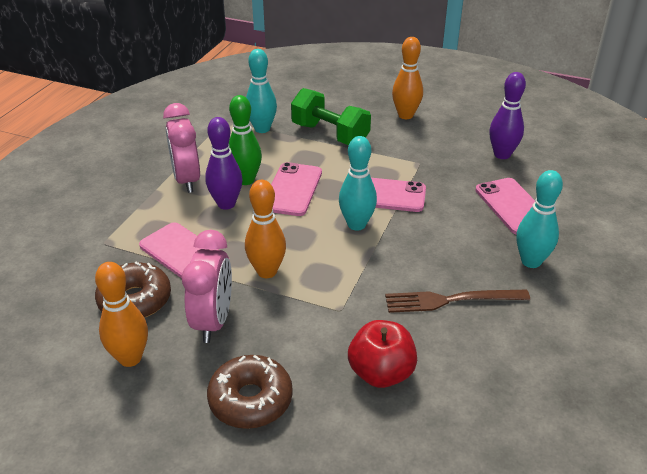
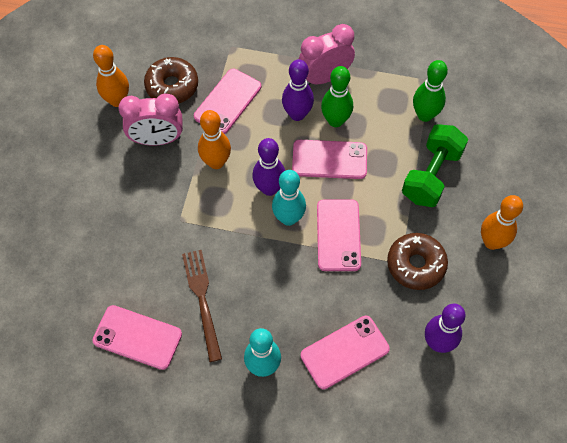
camera: 80 degrees right, 25 degrees up
brown donut [207,355,293,429] -> brown donut moved to [387,233,448,290]
turquoise bowling pin [246,49,277,133] -> green bowling pin [413,60,448,122]
red apple [348,320,417,388] -> none
none -> pink phone [93,305,182,370]
none -> purple bowling pin [252,138,285,196]

